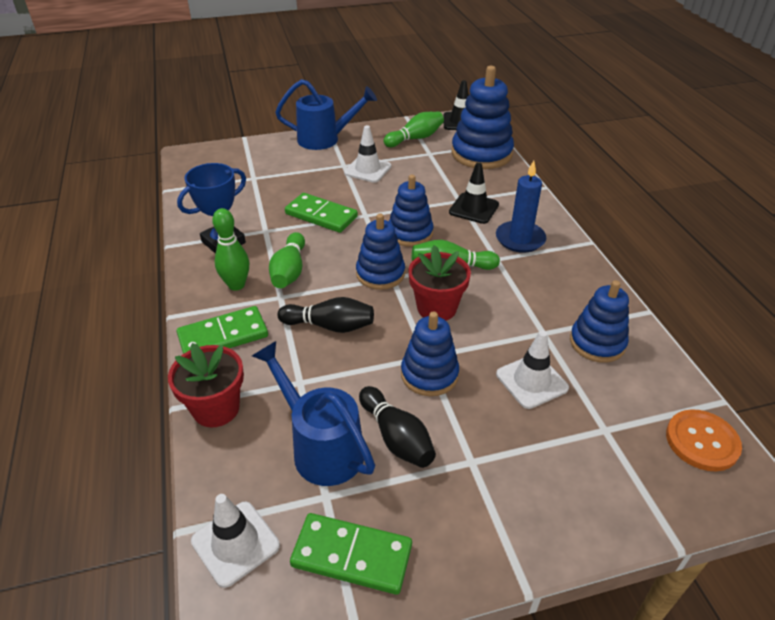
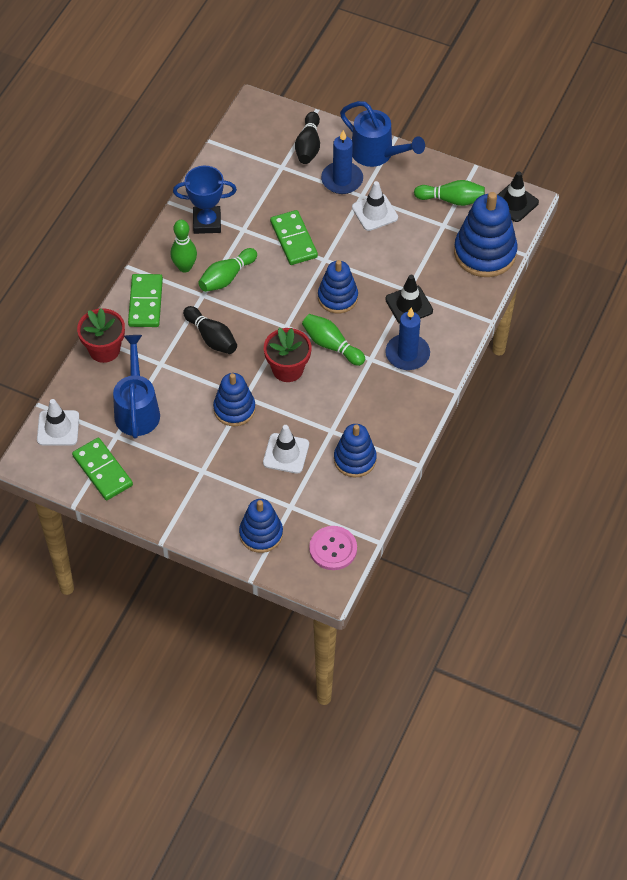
camera: 40 degrees right, 15 degrees up
green domino [177,306,268,354] -> green domino turned 75 degrees clockwise [128,274,163,327]
blue stacking toy [356,214,405,290] -> blue stacking toy moved to [239,499,283,553]
black bowling pin [359,386,436,468] -> black bowling pin moved to [295,112,320,164]
orange button [666,409,742,471] -> pink button [309,526,357,570]
none -> blue candle [321,130,363,194]

